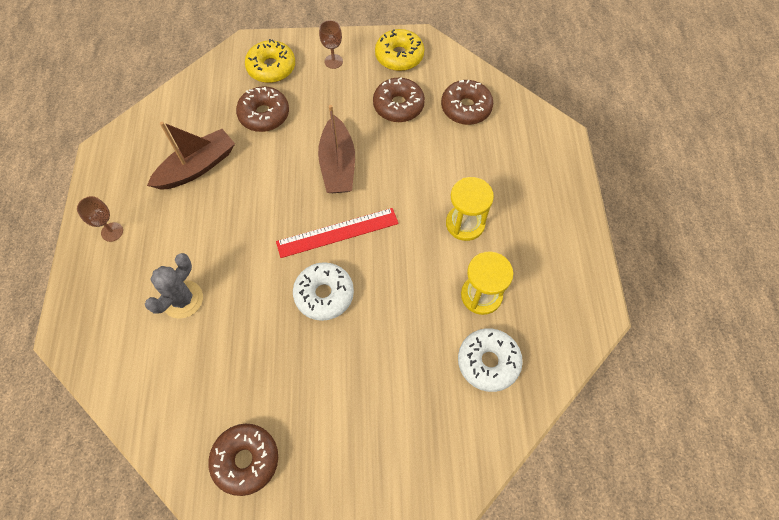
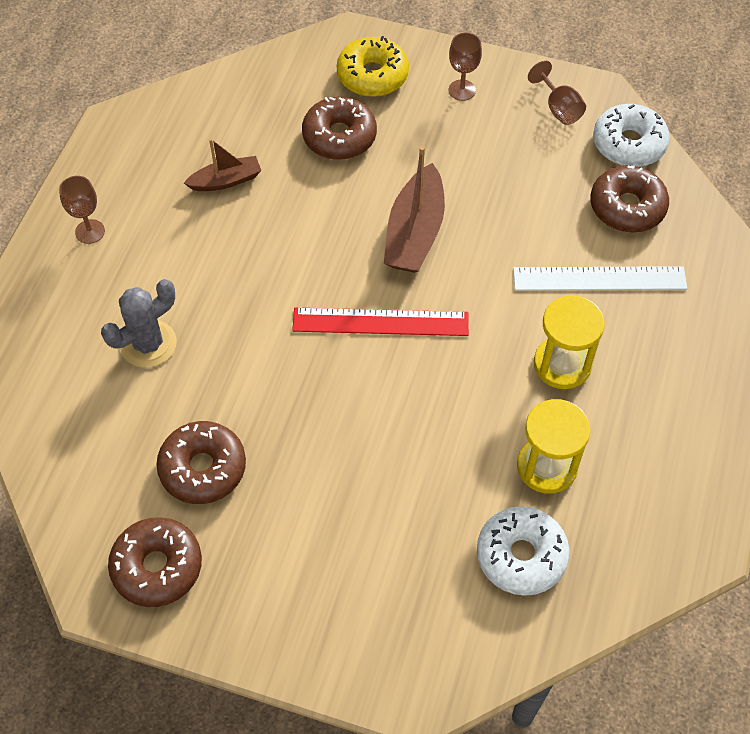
camera: 20 degrees right, 5 degrees down
brown boat [147,122,235,190] -> brown boat [184,139,261,191], size x0.60
white donut [293,262,354,321] -> white donut moved to [593,104,670,167]
brown donut [373,77,425,122] -> brown donut moved to [156,421,246,504]
yellow donut [375,29,424,71] -> brown goblet [528,61,586,125]
none -> white ruler [513,266,687,291]

